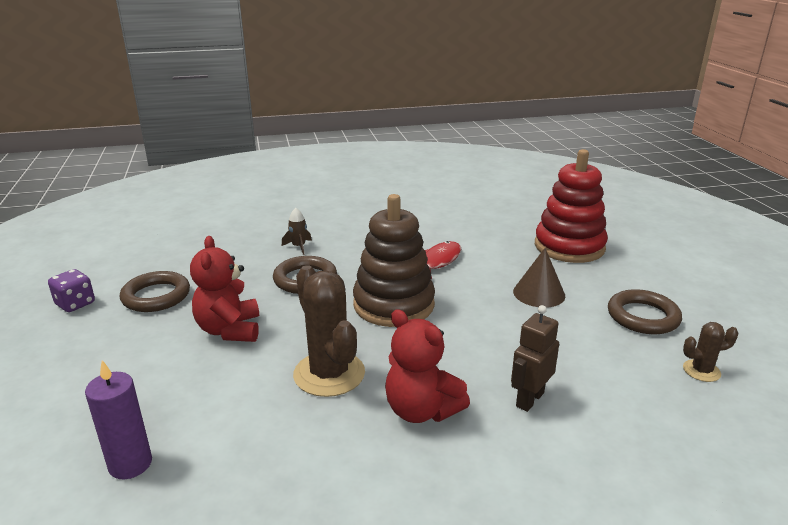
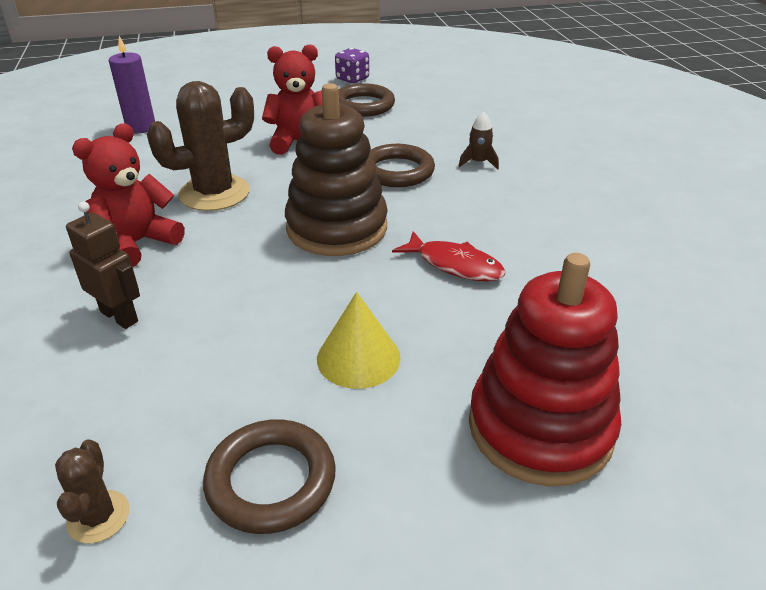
camera: 90 degrees right, 10 degrees up
brown cone [513,248,565,307] -> yellow cone [317,292,401,389]

